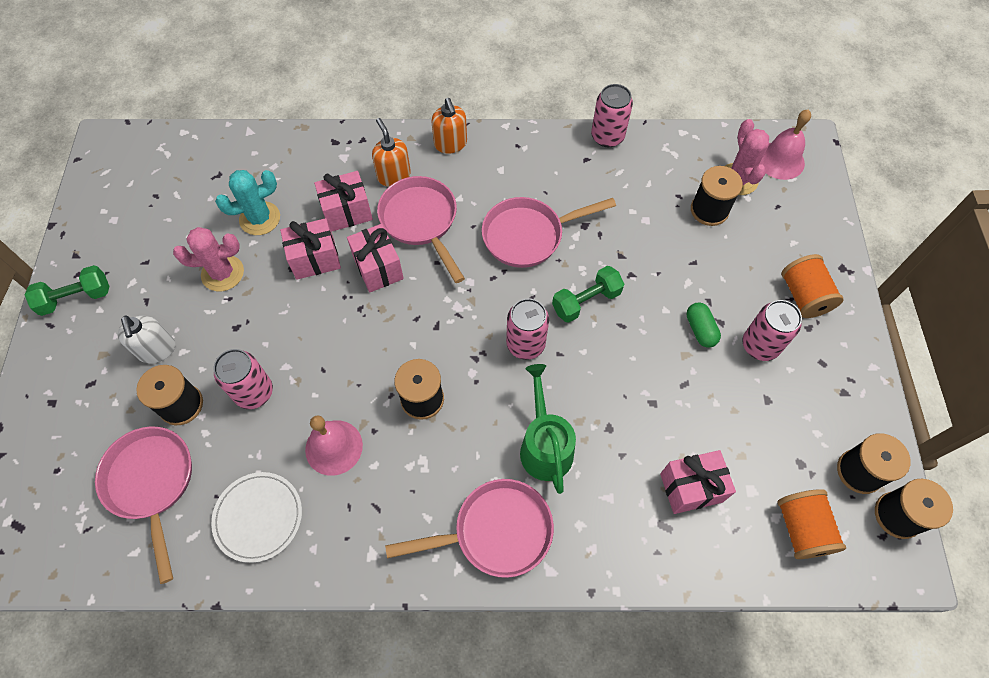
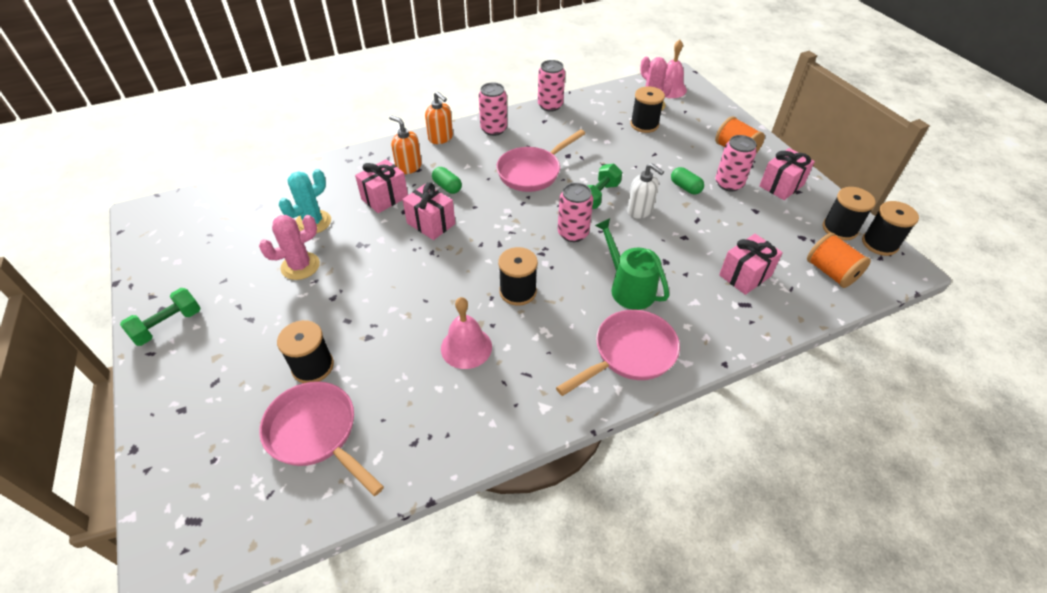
camera: 25 degrees left, 15 degrees down
white soap dispenser [118,316,175,363] -> white soap dispenser moved to [627,163,664,219]
white plate [211,472,302,563] -> none
pink can [214,349,273,409] -> pink can moved to [479,82,507,136]
pink gift [280,218,341,280] -> pink gift moved to [759,148,815,200]
pink pan [377,176,465,283] -> green capsule [432,167,462,194]

